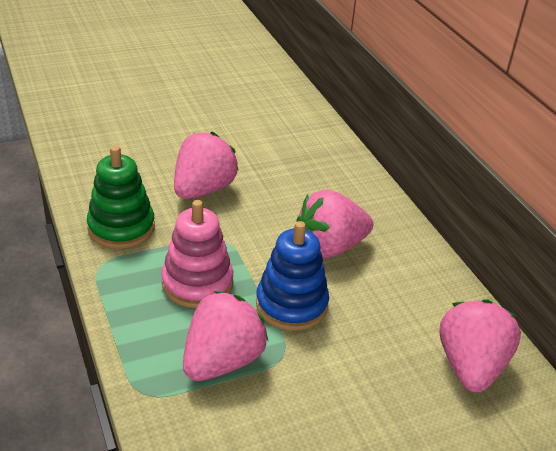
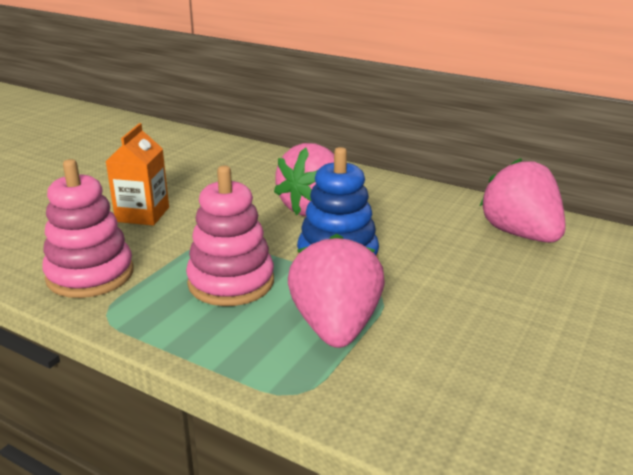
camera: 35 degrees left, 10 degrees down
green stacking toy [87,146,155,249] -> pink stacking toy [42,159,134,298]
pink strawberry [174,132,239,199] -> orange carton [105,123,169,226]

